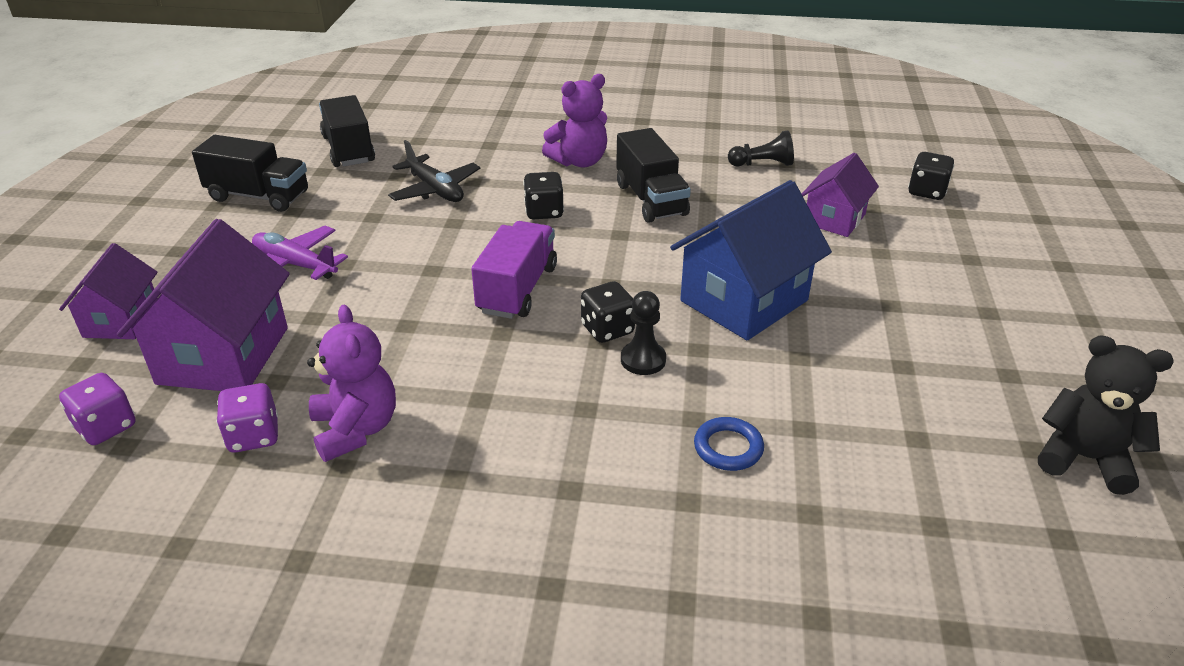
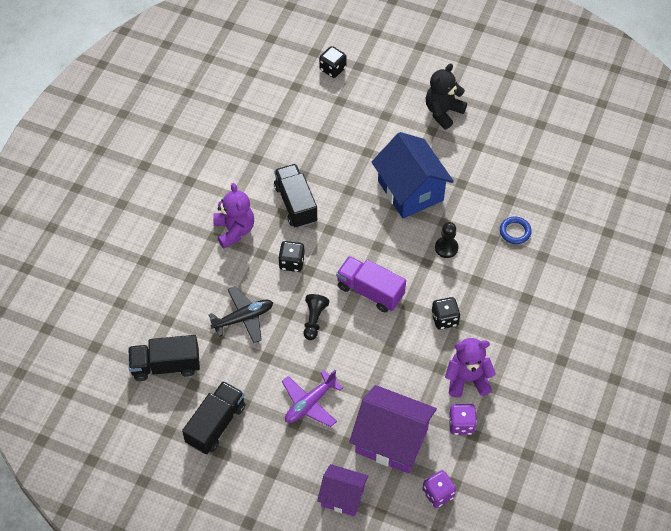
camera: 75 degrees left, 20 degrees up
black dice [581,281,635,343] -> black dice moved to [431,297,461,330]
black truck [616,128,691,223] -> black truck turned 105 degrees counterclockwise [274,164,317,228]
black pawn [728,130,794,167] -> black pawn moved to [303,294,329,340]
purple house [802,153,879,237] -> none
black teddy bear [1038,335,1173,495] -> black teddy bear moved to [426,63,467,129]

